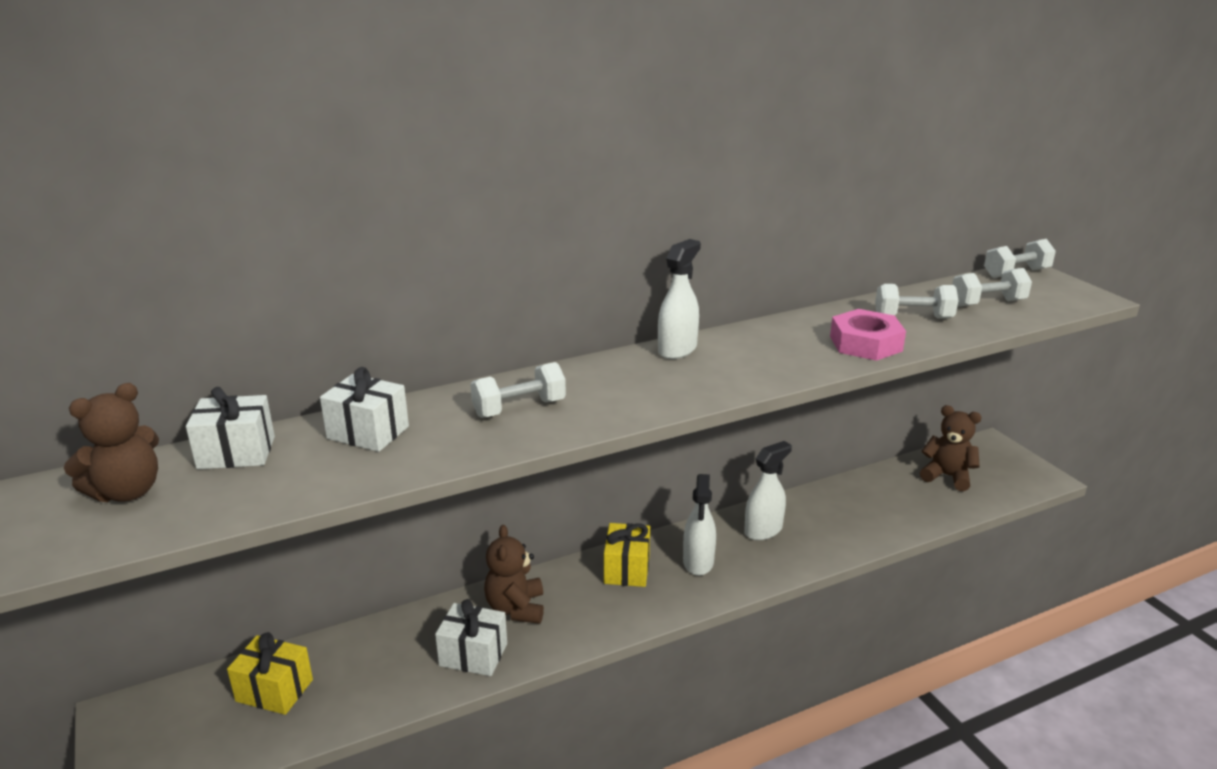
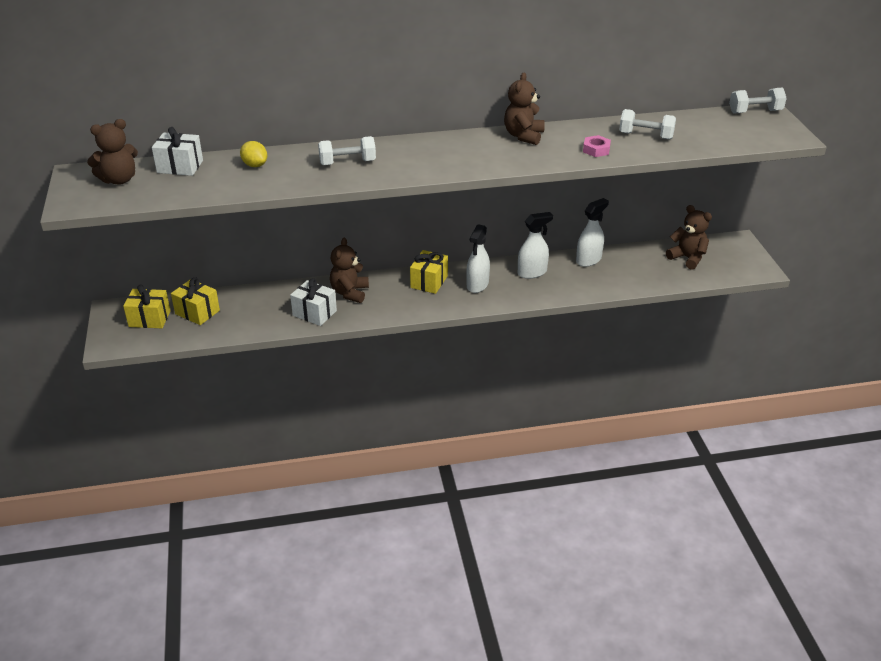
camera: 15 degrees right, 10 degrees up
white gift [320,367,409,452] -> yellow lemon [240,141,267,167]
white spray bottle [658,239,701,359] -> white spray bottle moved to [576,198,609,267]
pink nut [830,309,906,361] -> pink nut [583,135,611,157], size x0.59
white dumbbell [952,268,1032,307] -> none
none -> yellow gift [123,285,171,328]
none -> brown teddy bear [504,73,545,145]

